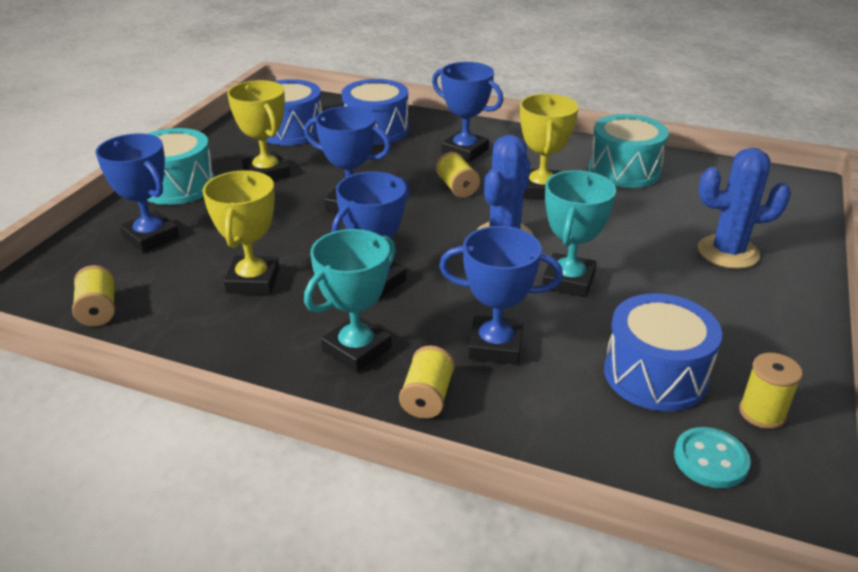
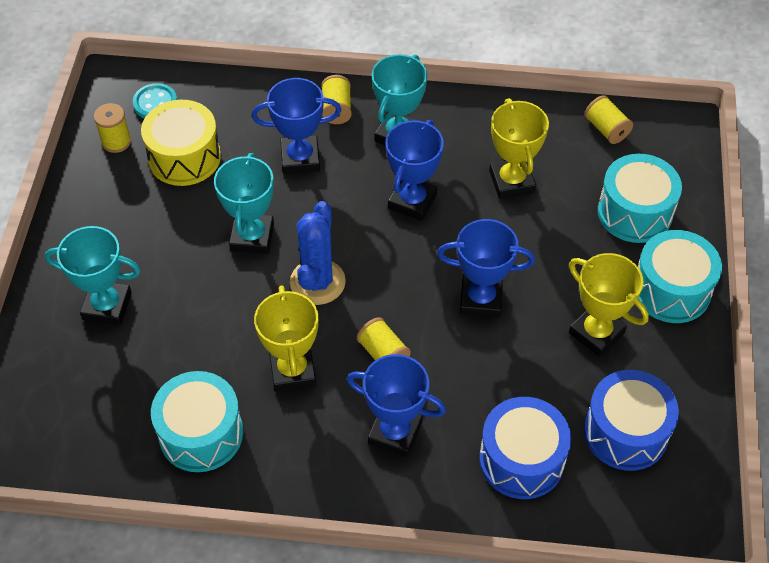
camera: 165 degrees right, 20 degrees up
blue trophy [95,133,180,253] -> turquoise drum [598,154,682,243]
blue drum [604,293,722,411] -> yellow drum [141,100,221,186]
blue cactus [698,148,791,269] -> turquoise trophy [45,226,141,325]

